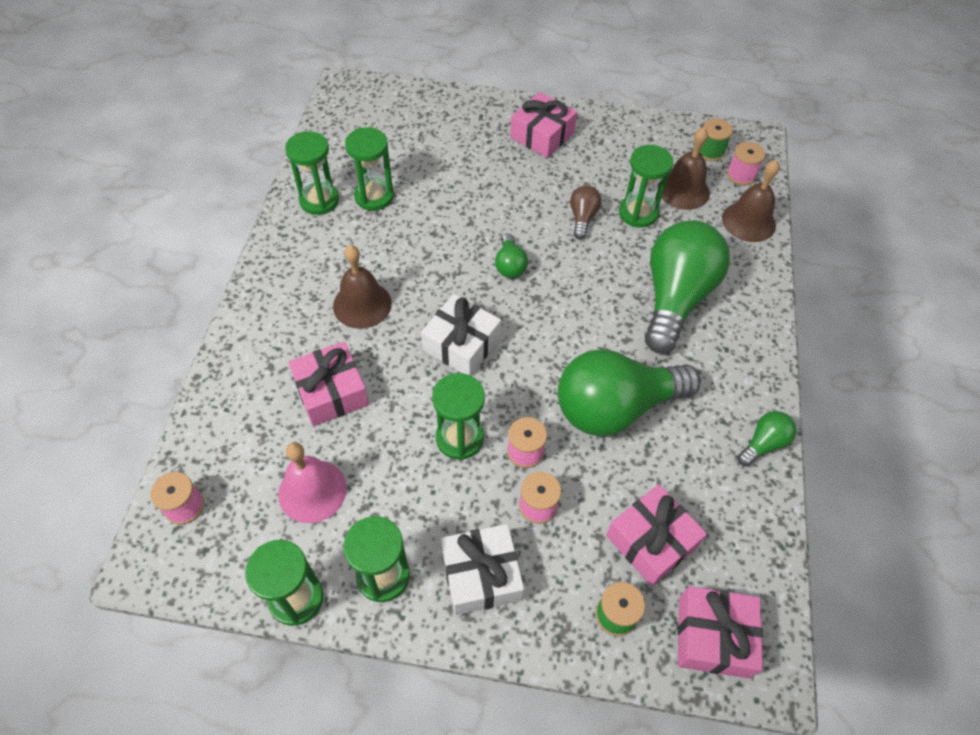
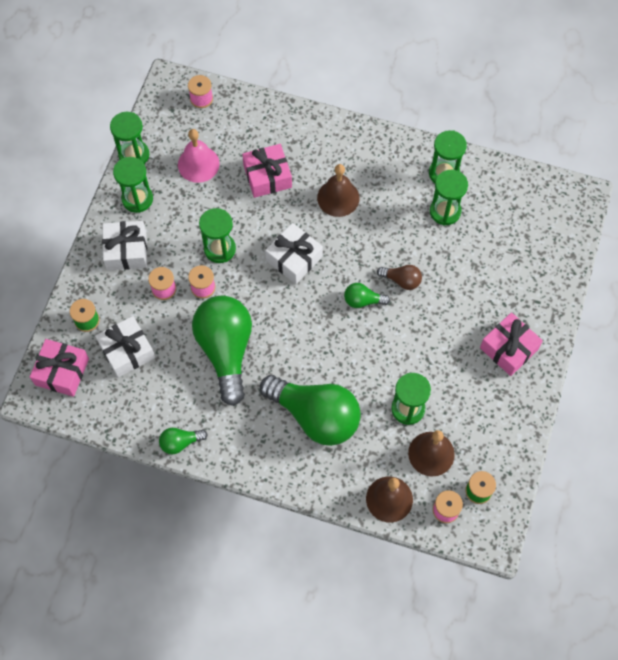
camera: 100 degrees right, 10 degrees up
brown light bulb [570,185,602,239] -> brown light bulb moved to [377,265,422,290]
pink gift [606,484,707,586] -> white gift [95,316,155,378]
green light bulb [737,411,796,467] -> green light bulb turned 105 degrees clockwise [159,428,208,455]

